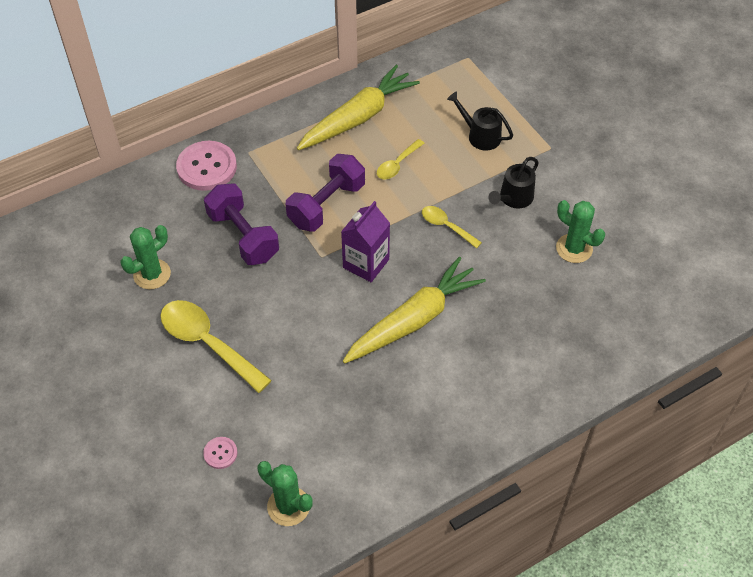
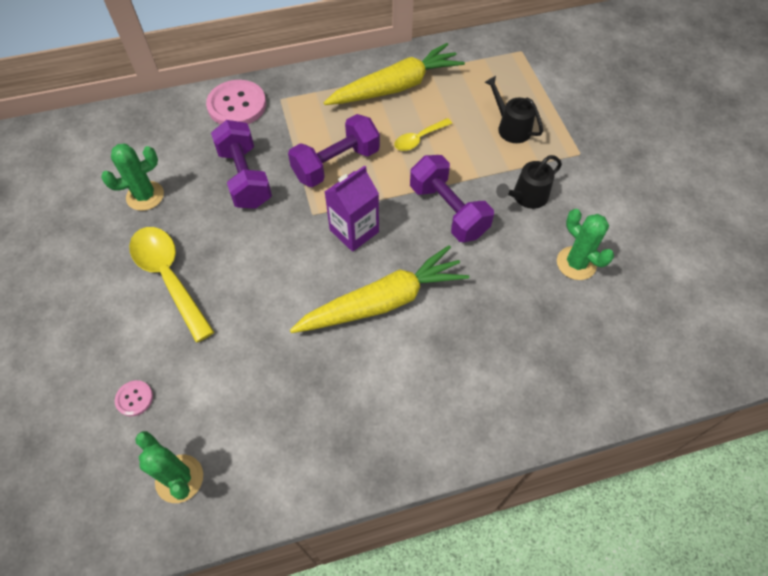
camera: 15 degrees right, 5 degrees up
yellow spoon [422,206,482,248] -> purple dumbbell [410,155,494,242]

